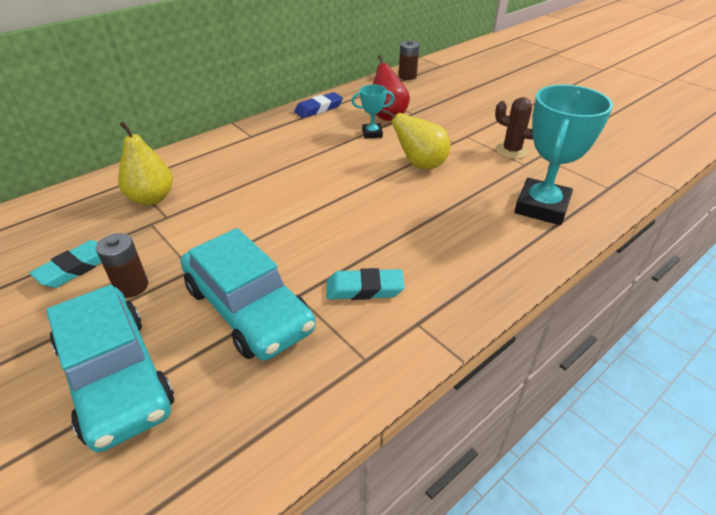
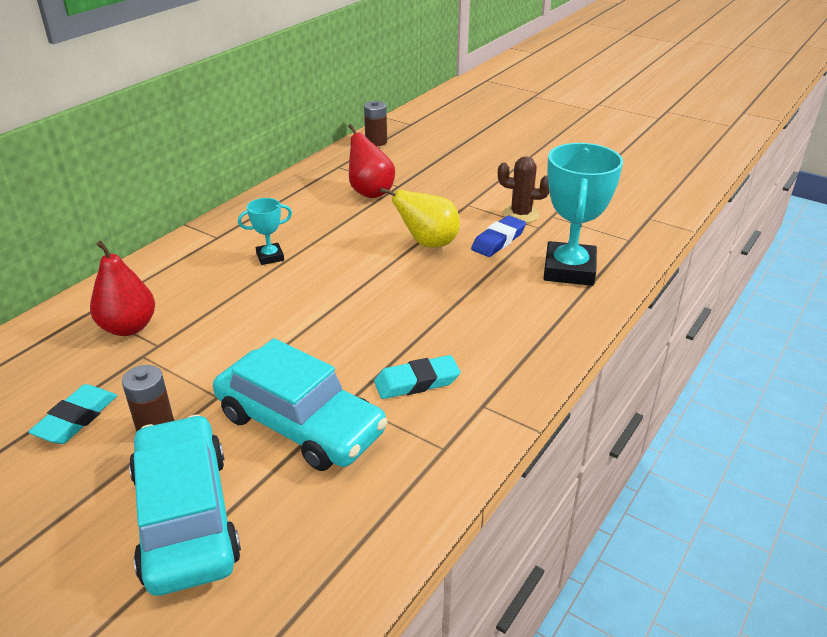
camera: 15 degrees left, 5 degrees down
turquoise car [46,285,174,452] -> turquoise car turned 150 degrees counterclockwise [129,414,241,596]
yellow pear [118,121,173,205] -> red pear [90,241,155,336]
blue eraser [294,92,343,118] -> blue eraser moved to [471,215,526,257]
turquoise trophy [352,85,395,139] -> turquoise trophy moved to [238,198,292,265]

